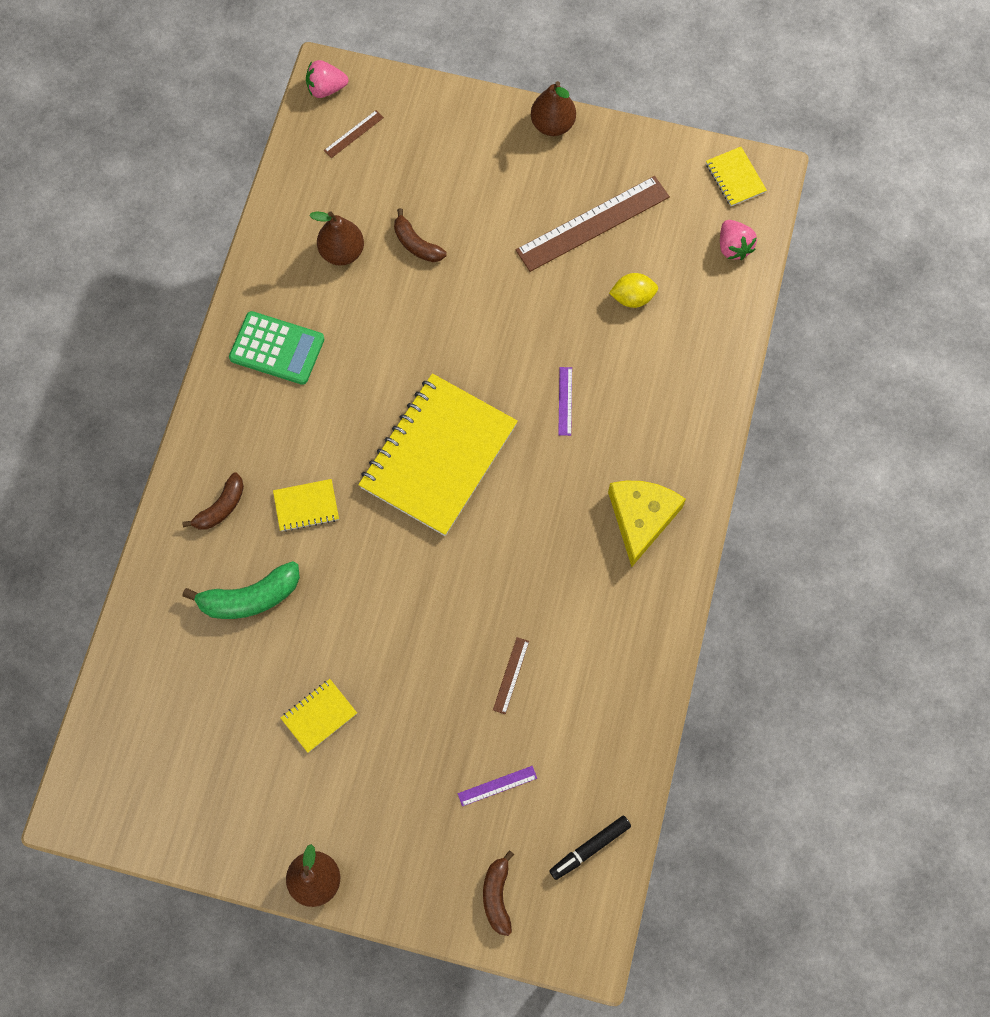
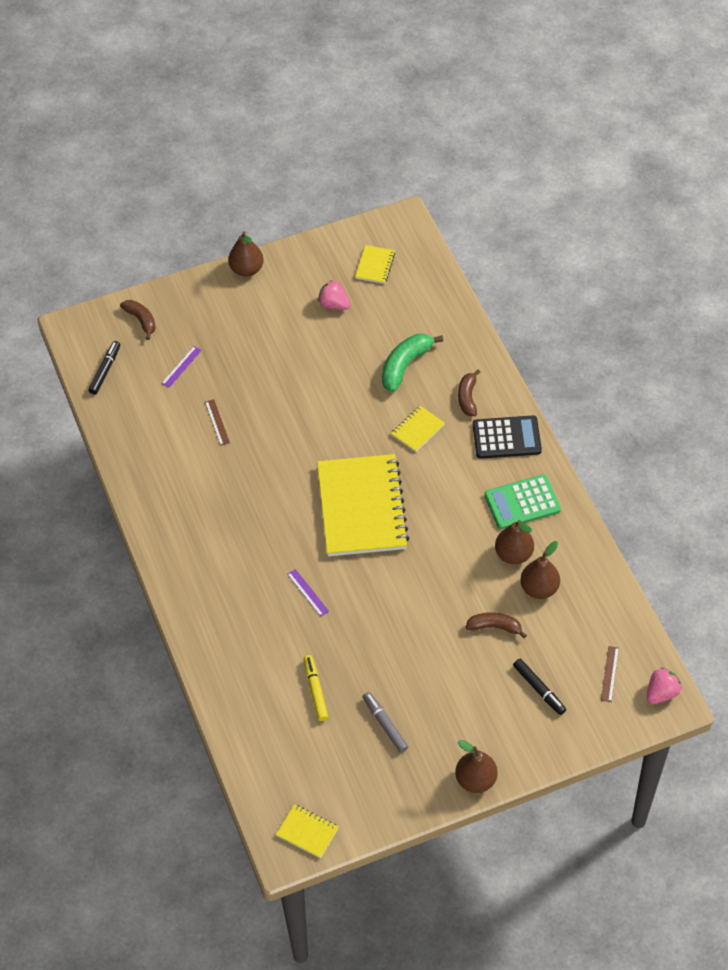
camera: 145 degrees right, 15 degrees down
yellow notebook [281,679,357,753] -> yellow notebook moved to [355,245,395,284]
brown ruler [515,176,670,272] -> grey marker [363,692,408,753]
yellow cheese [608,481,686,567] -> none
yellow lemon [609,273,658,308] -> yellow marker [303,655,328,721]
pink strawberry [720,220,757,260] -> pink strawberry moved to [318,280,351,310]
none -> black calculator [473,415,542,459]
none -> brown pear [495,520,534,564]
none -> black marker [513,659,566,715]

